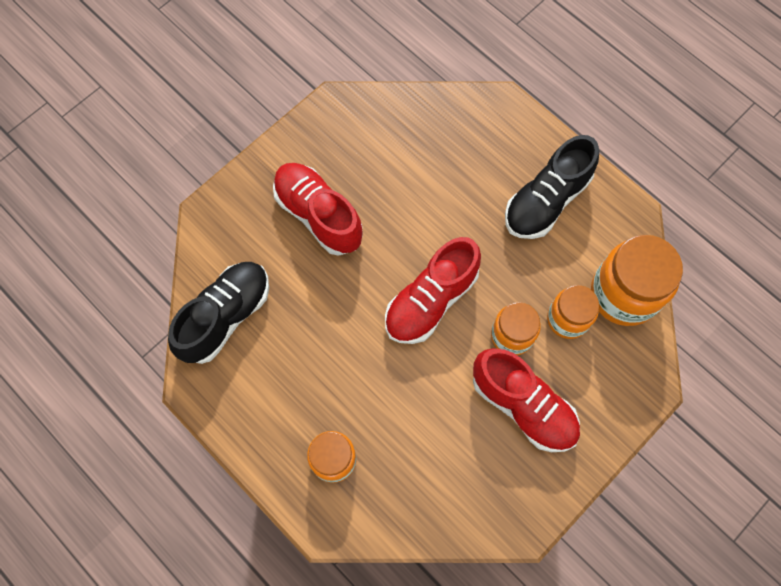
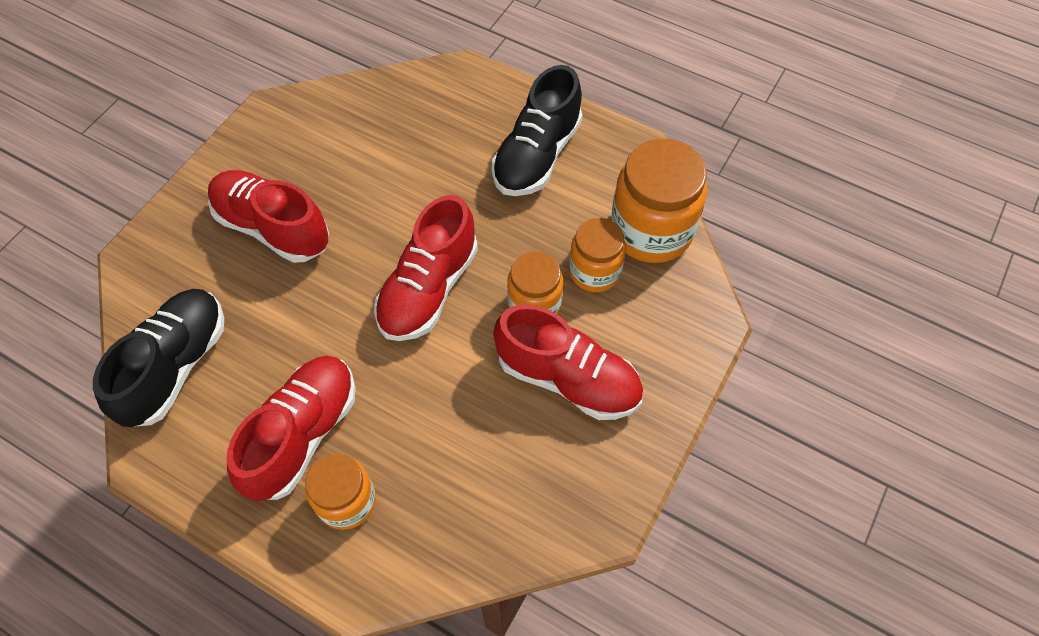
camera: 15 degrees left, 10 degrees down
none -> red shoe [227,356,356,501]

